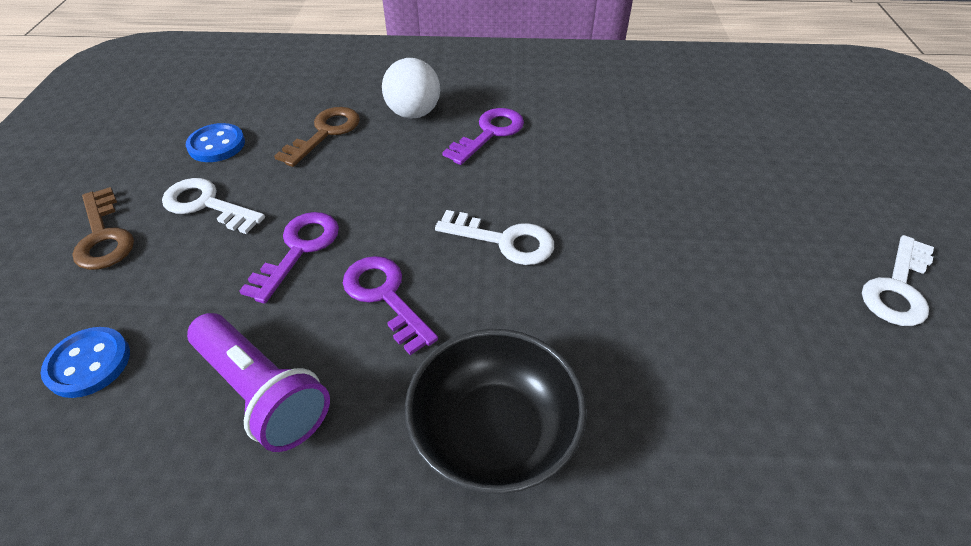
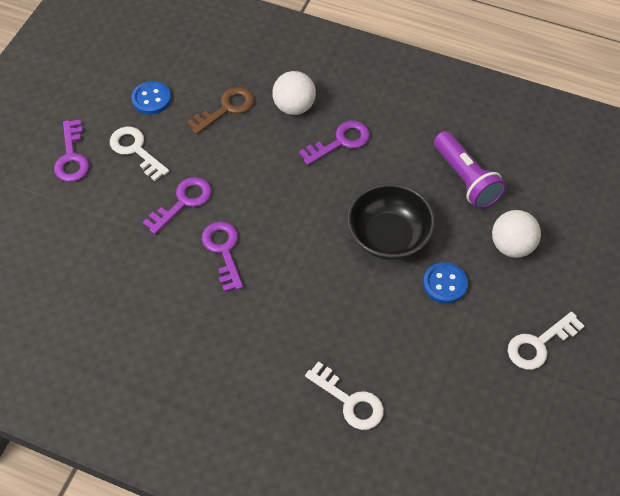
camera: 20 degrees right, 10 degrees up
blue button [41,327,130,398] -> blue button moved to [423,262,468,304]
brown key [73,187,134,270] -> purple key [54,120,89,182]
purple flashlight [187,313,330,452] -> purple flashlight moved to [434,131,506,209]
black bowl [405,329,587,494] -> black bowl moved to [347,183,435,260]
white key [435,210,554,265] -> white key moved to [305,361,384,430]
none -> white ball [492,210,541,258]

